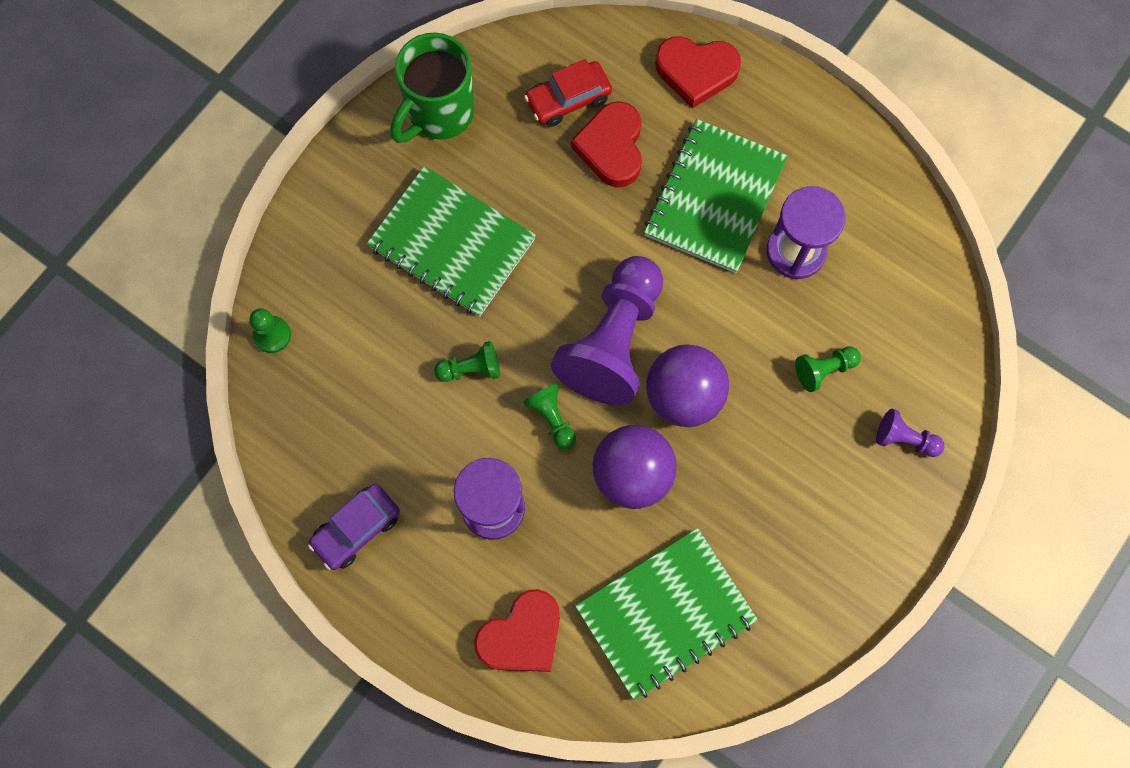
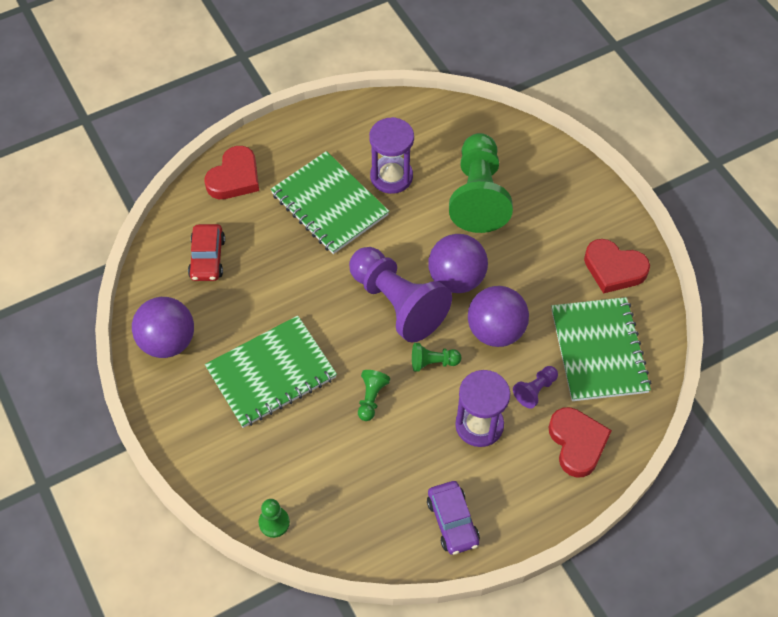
camera: 65 degrees left, 15 degrees down
green mug [390,33,474,143] -> purple ball [132,297,194,358]
red heart [571,101,642,188] -> red heart moved to [584,239,650,294]
green pawn [795,346,861,392] -> green pawn [449,133,513,233], size x2.33
purple pawn [876,409,944,457] -> purple pawn moved to [513,366,558,409]

